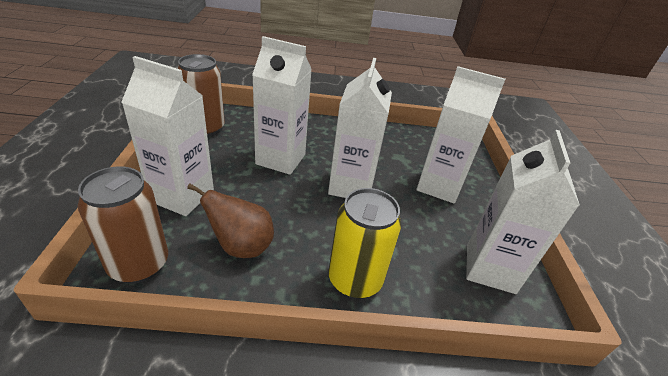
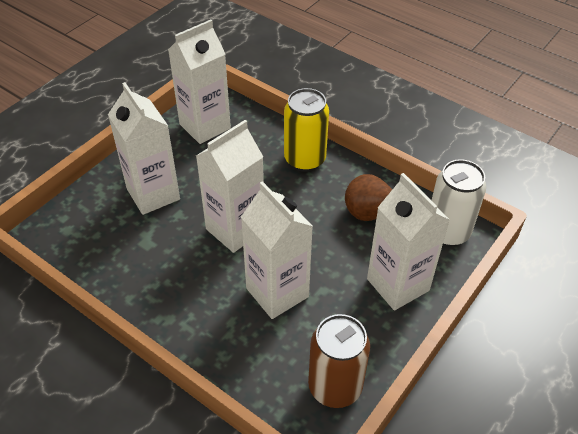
camera: 140 degrees left, 10 degrees up
brown can [78,166,168,284] -> white can [432,159,486,247]

